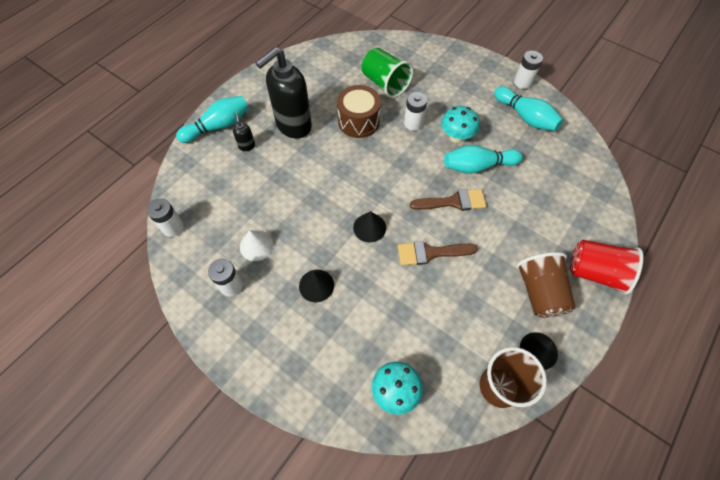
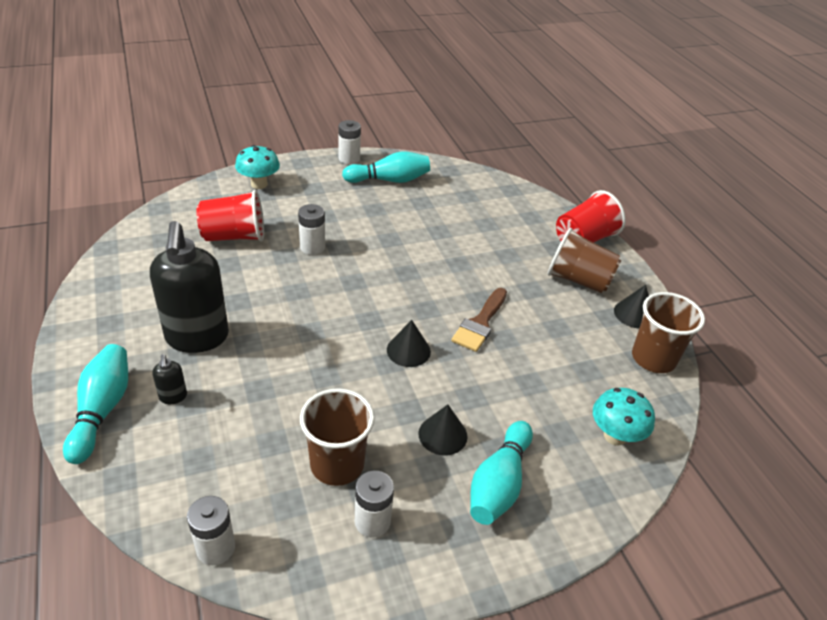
camera: 60 degrees left, 20 degrees down
black soap dispenser [233,113,255,151] -> black soap dispenser turned 120 degrees counterclockwise [152,354,187,404]
white cone [240,230,274,261] -> brown cup [300,388,374,486]
brown drum [337,85,381,138] -> none
green cup [362,48,413,98] -> red cup [196,190,264,241]
brown brush [410,189,486,211] -> none
turquoise mushroom [441,106,479,143] -> turquoise mushroom moved to [235,145,280,189]
turquoise bowling pin [444,145,523,174] -> turquoise bowling pin moved to [470,421,533,525]

